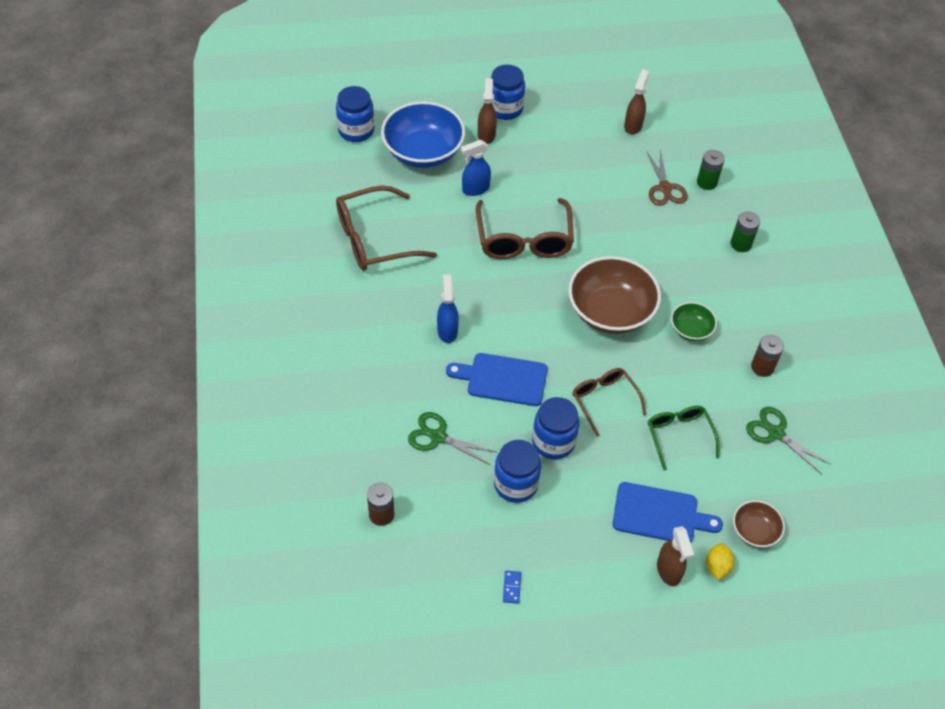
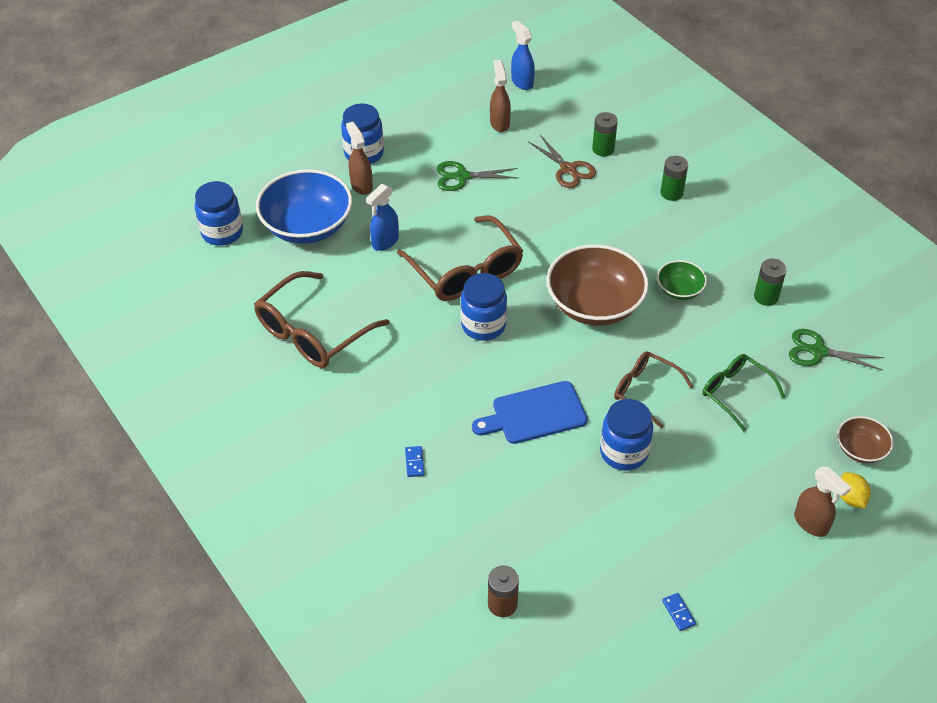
camera: 25 degrees left, 5 degrees down
green scissors [408,412,496,465] -> green scissors moved to [437,161,518,191]
blue spray bottle [437,274,459,343] -> blue spray bottle moved to [511,20,535,90]
blue jar [494,440,541,503] -> blue jar moved to [461,273,507,341]
blue cutting board [613,482,723,543] -> none
brown battery [751,335,784,377] -> green battery [754,259,787,306]
none -> blue domino [405,446,424,477]

